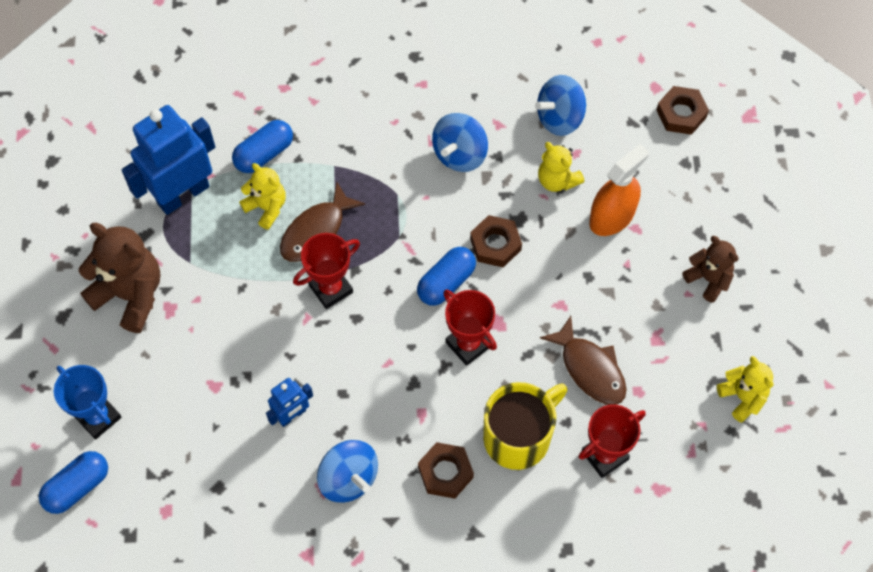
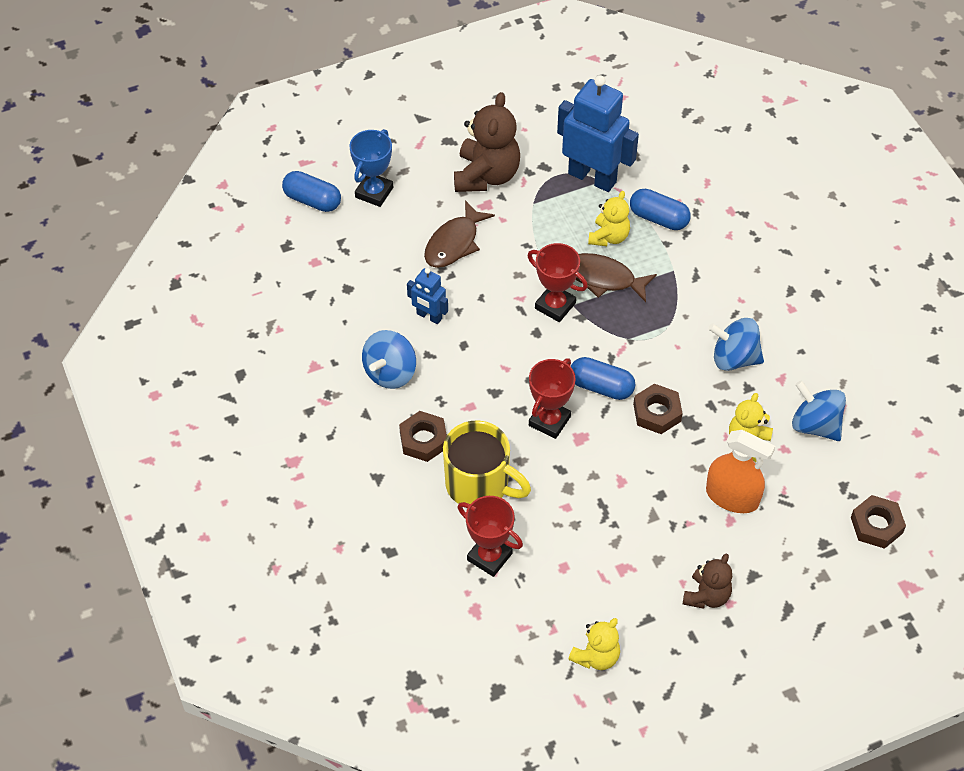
camera: 70 degrees right, 10 degrees down
brown fish [540,316,626,405] -> brown fish moved to [424,200,495,268]

